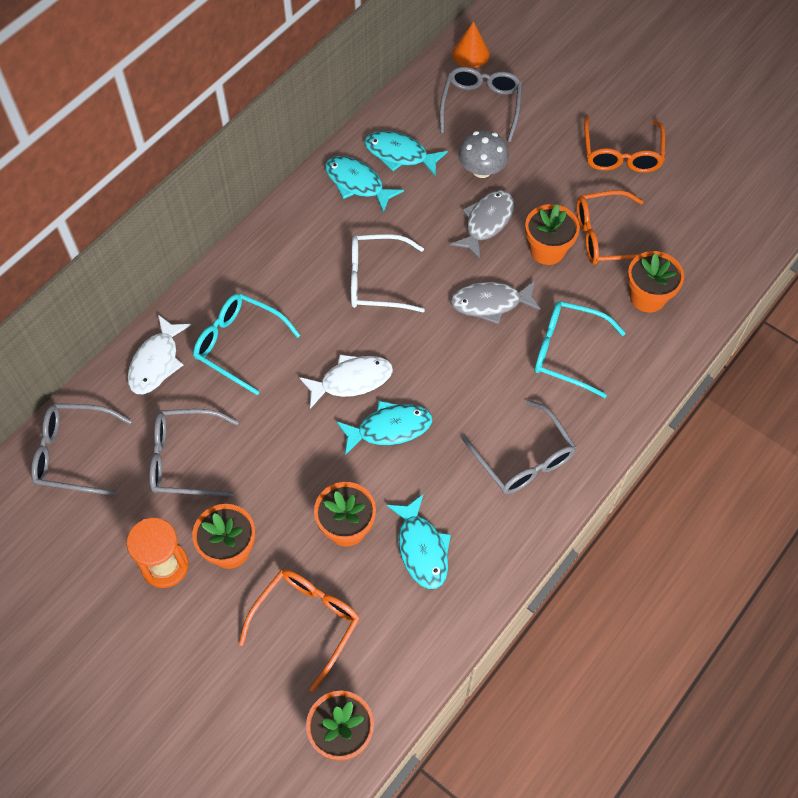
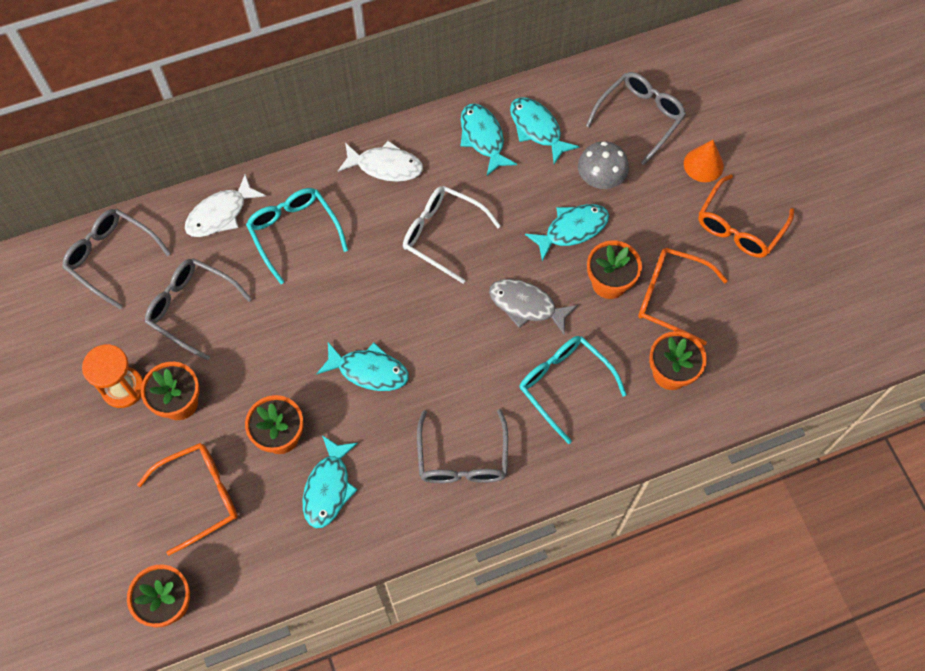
camera: 30 degrees right, 5 degrees up
white fish [299,354,393,409] -> white fish moved to [338,141,423,182]
grey fish [450,190,514,259] -> turquoise fish [525,204,609,261]
orange cone [452,21,490,68] -> orange cone moved to [684,140,724,182]

